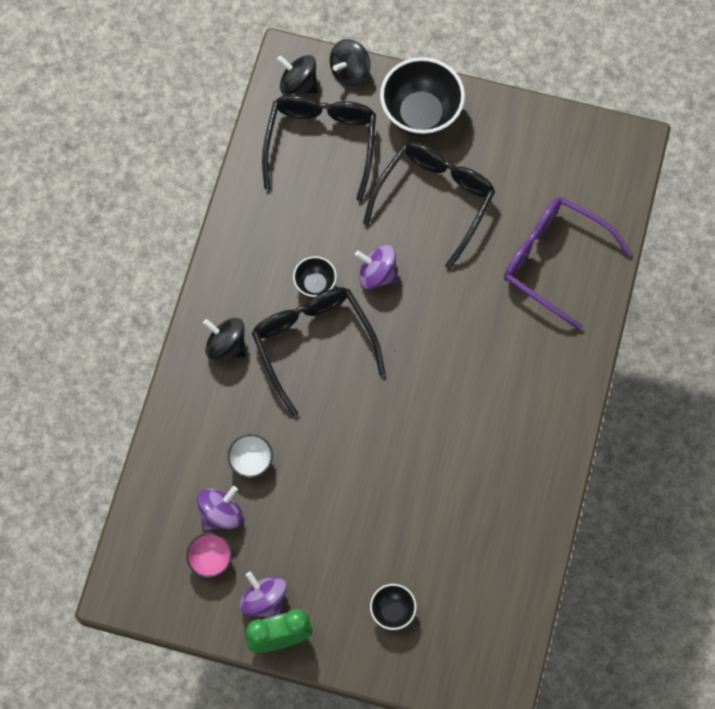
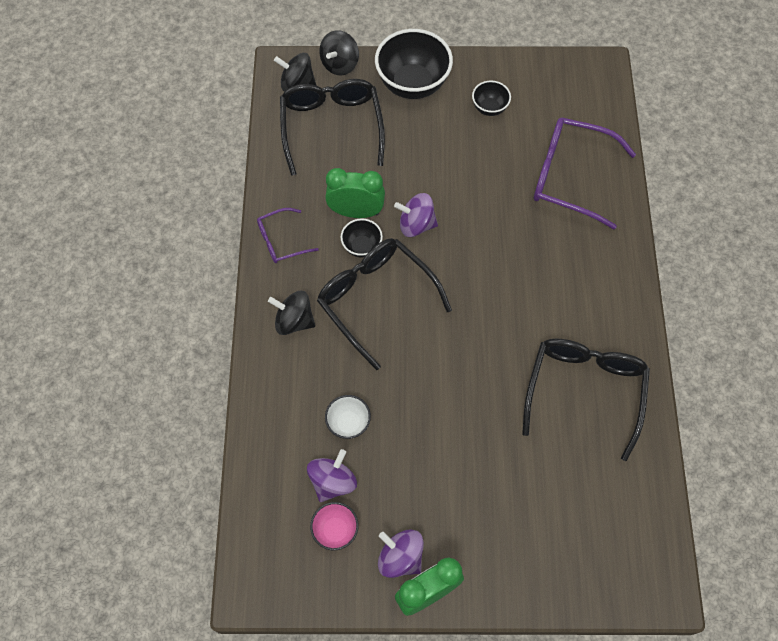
camera: 15 degrees left, 5 degrees down
black glasses [363,142,496,269] -> black glasses moved to [522,339,650,461]
black bowl [370,584,417,630] -> black bowl moved to [472,80,511,116]
none -> purple glasses [257,208,319,263]
none -> green clock [325,168,385,218]

